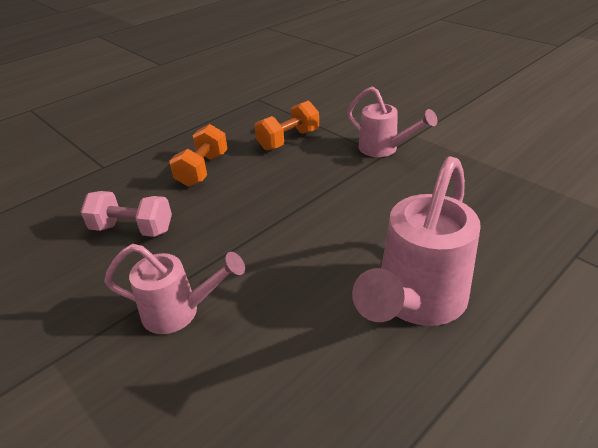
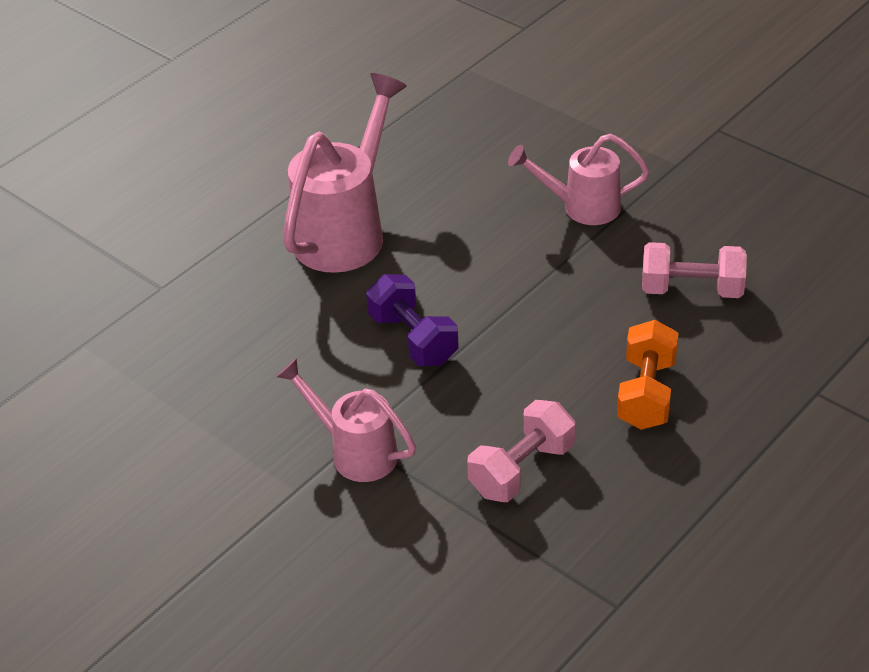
camera: 175 degrees right, 5 degrees up
orange dumbbell [255,101,319,150] -> pink dumbbell [467,400,575,502]
none -> purple dumbbell [366,274,459,366]

